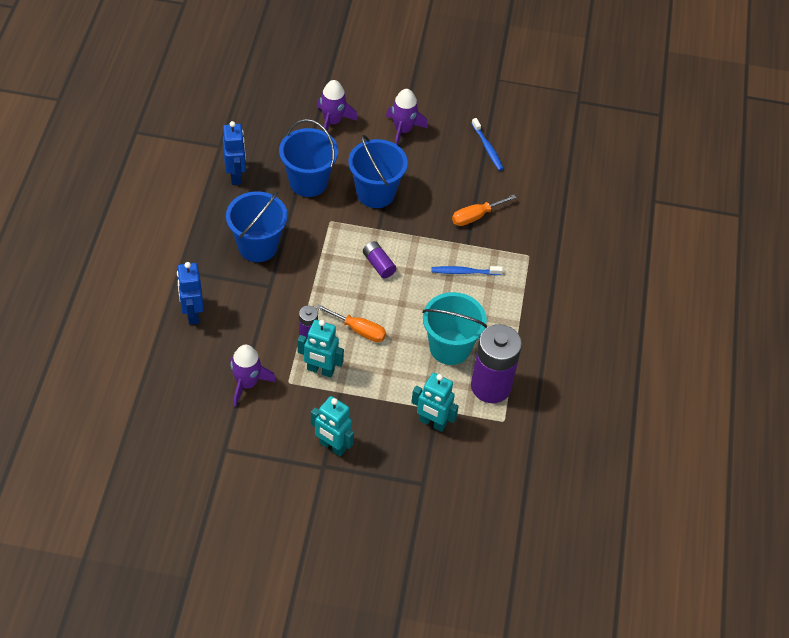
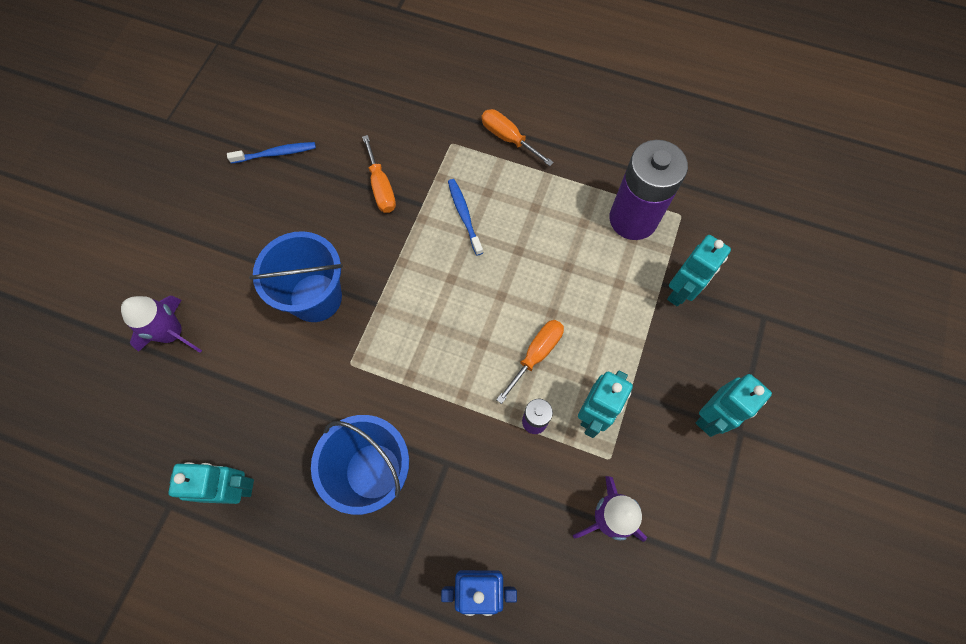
camera: 75 degrees left, 15 degrees up
blue robot [223,121,246,185] -> turquoise robot [168,462,254,504]
blue bucket [279,119,338,197] -> none
purple battery [363,241,396,279] -> none
purple rocket [386,89,428,145] -> none
turquoise bucket [422,292,487,365] -> none
blue toothbrush [431,266,503,275] -> blue toothbrush turned 150 degrees clockwise [448,179,483,256]
none -> orange screwdriver [481,109,554,166]

